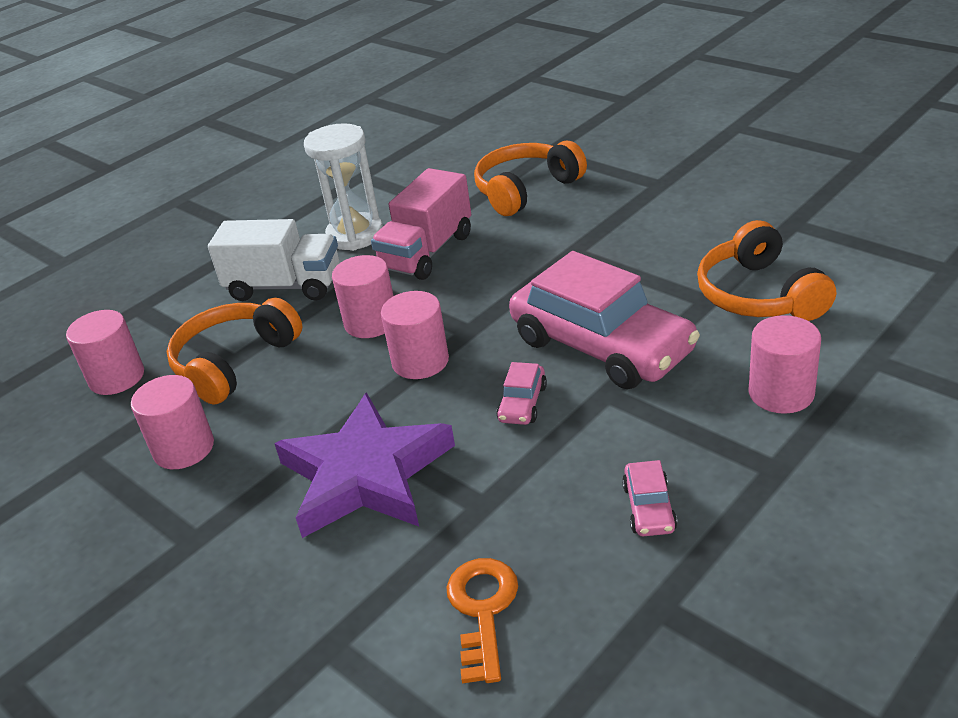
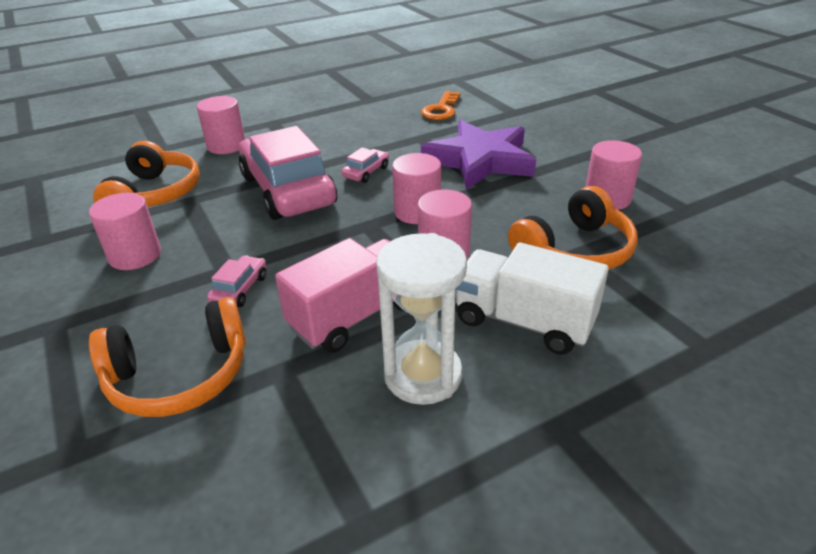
camera: 165 degrees left, 0 degrees up
pink cylinder [66,310,144,395] -> pink cylinder moved to [89,193,161,270]
pink car [622,460,677,536] -> pink car moved to [207,255,266,307]

